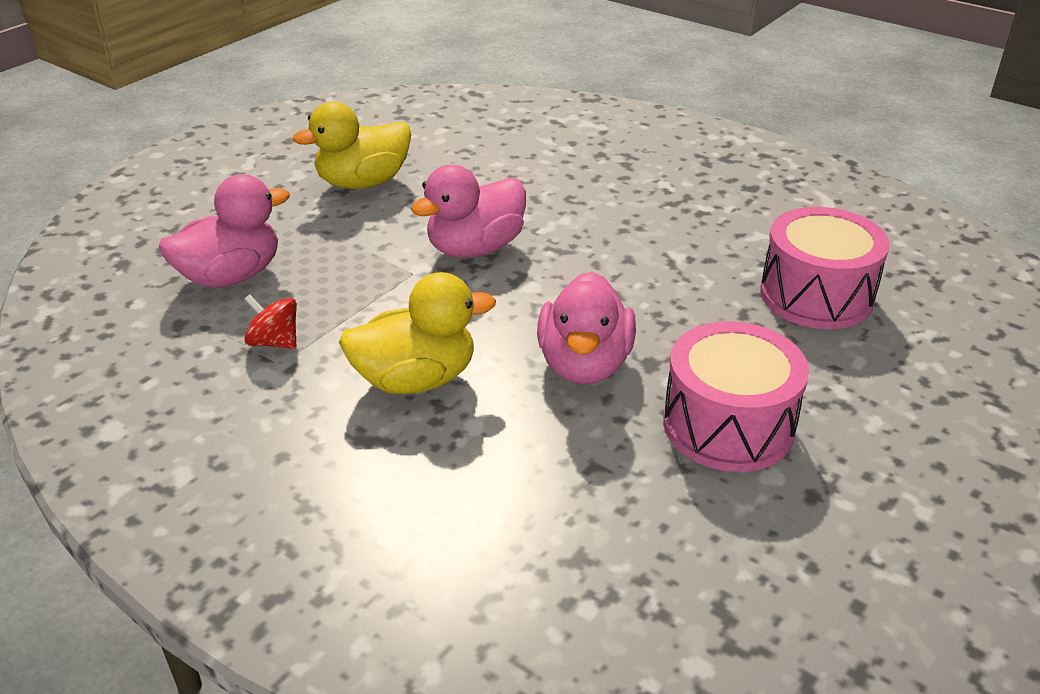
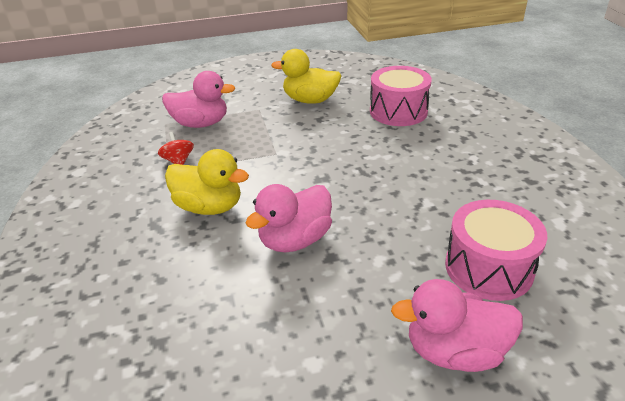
camera: 40 degrees right, 0 degrees up
pink duck [411,165,526,258] -> pink duck moved to [391,279,523,372]
pink drum [663,321,809,472] -> pink drum moved to [370,66,432,126]

